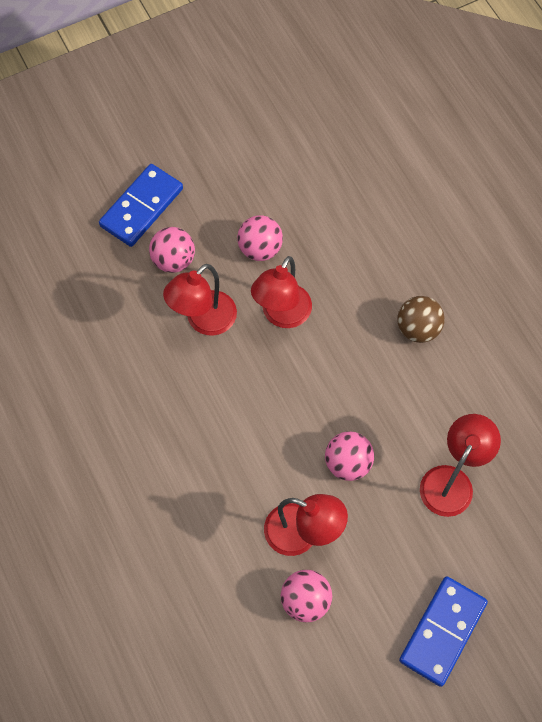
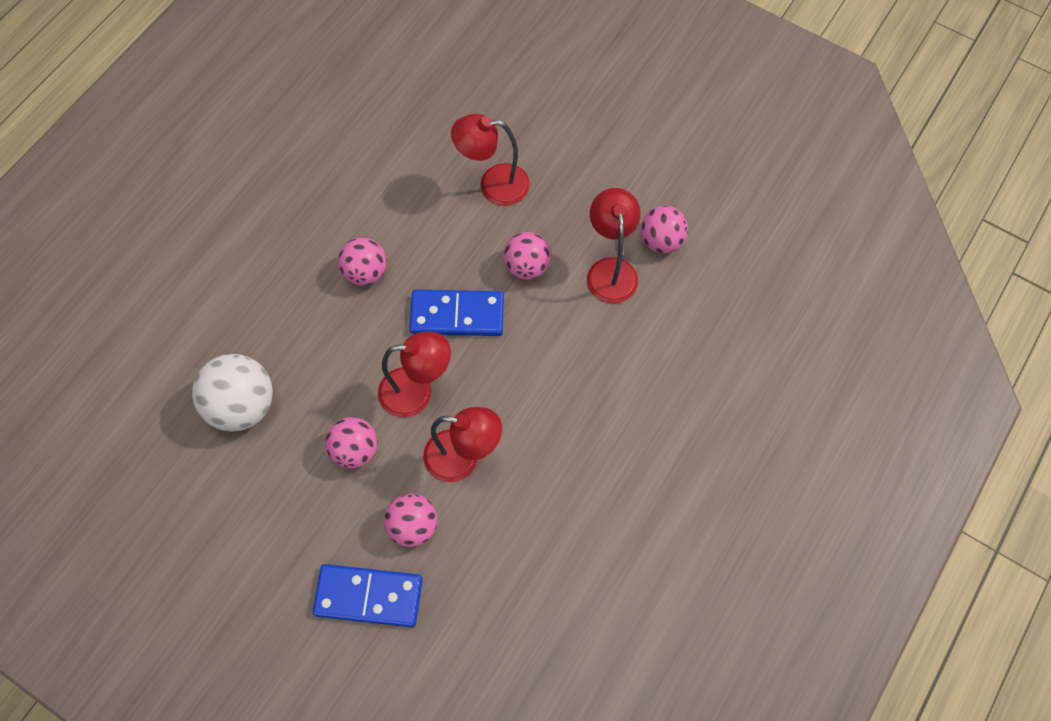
camera: 120 degrees left, 0 degrees up
brown ball [397,296,445,343] -> pink ball [338,237,387,286]
blue domino [399,576,488,687] -> blue domino moved to [409,290,504,336]
none -> white ball [192,354,273,432]

